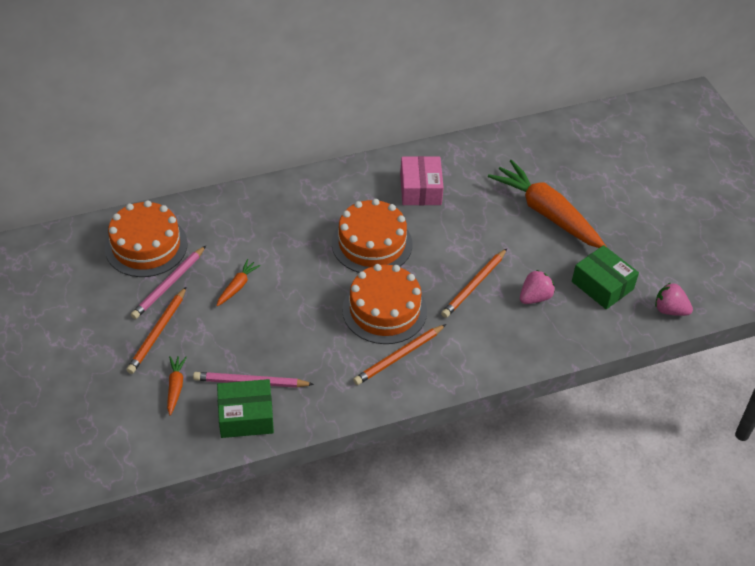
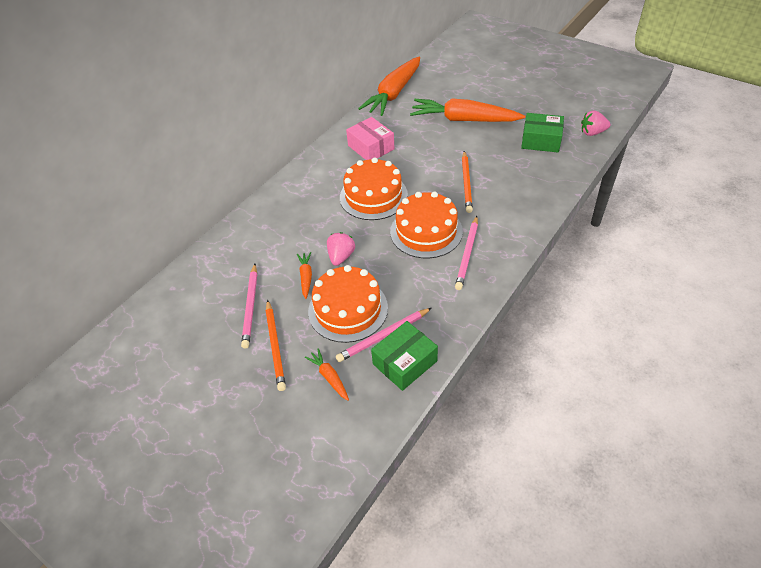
camera: 30 degrees left, 0 degrees up
orange cake [105,200,188,277] -> orange cake moved to [308,265,388,343]
orange pencil [353,324,446,385] -> pink pencil [455,216,478,290]
pink strawberry [520,270,555,304] -> pink strawberry moved to [327,232,355,266]
none -> orange carrot [358,57,420,116]

